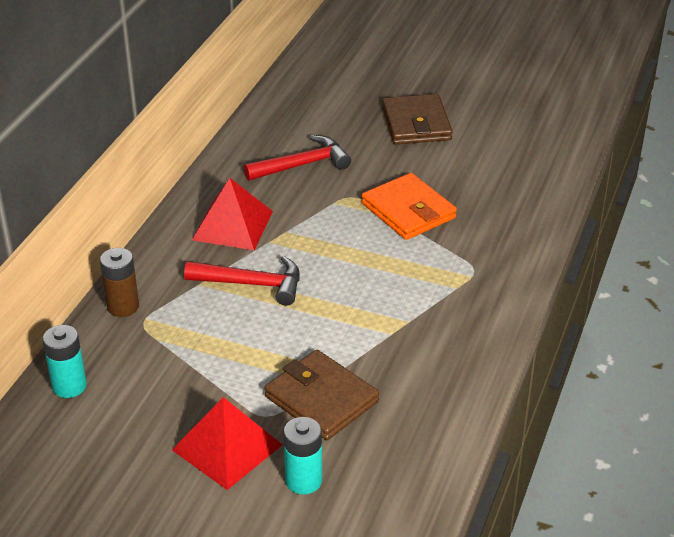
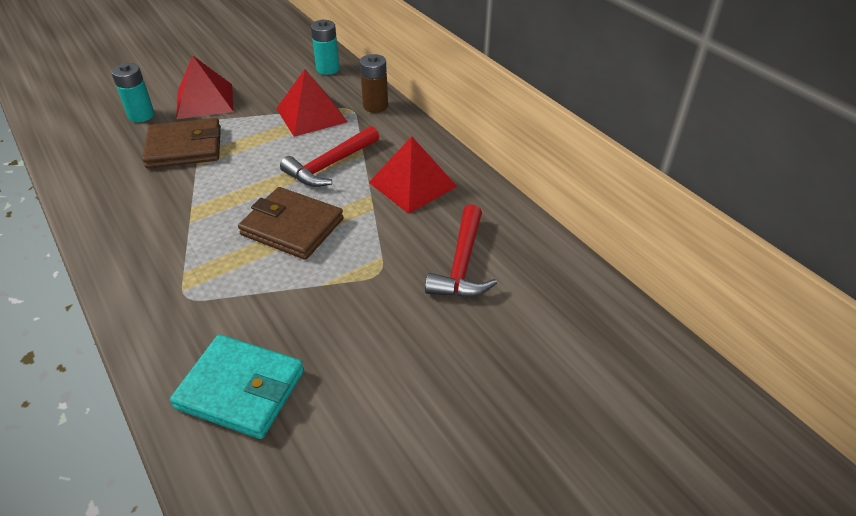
camera: 125 degrees right, 5 degrees up
orange wallet [362,173,457,240] -> none
brown wallet [382,94,453,145] -> brown wallet moved to [238,187,344,260]
none -> turquoise wallet [170,335,304,439]
none -> red pyramid [276,69,347,137]

